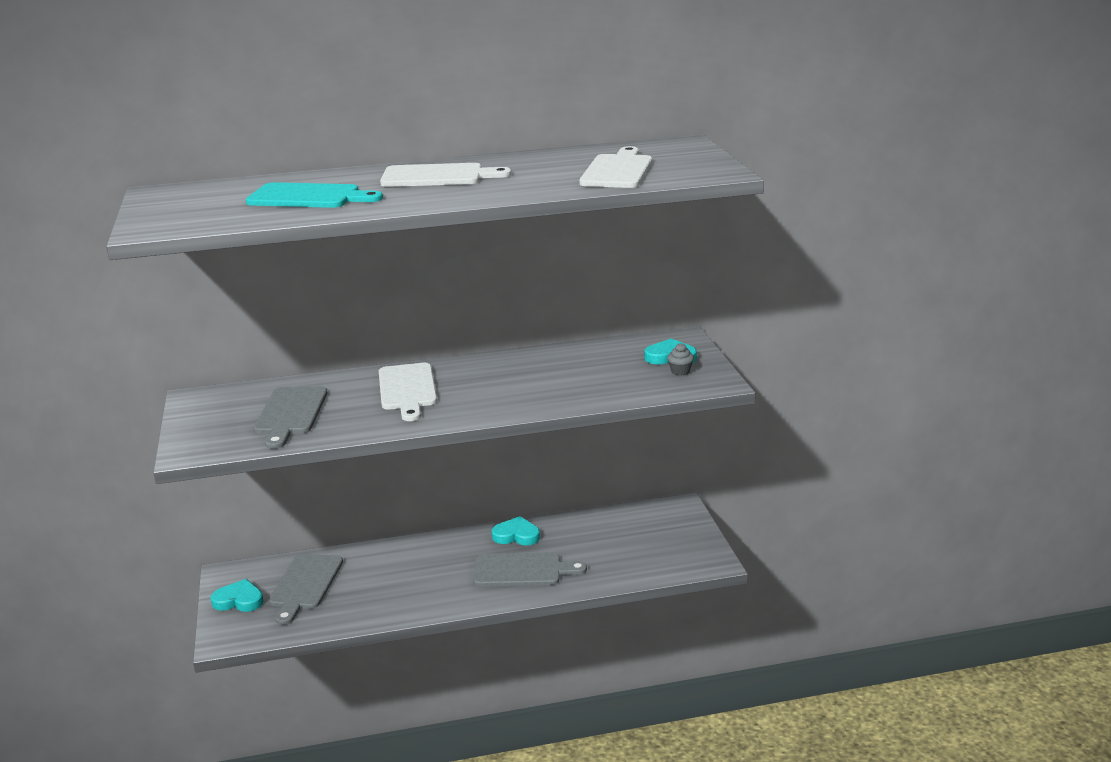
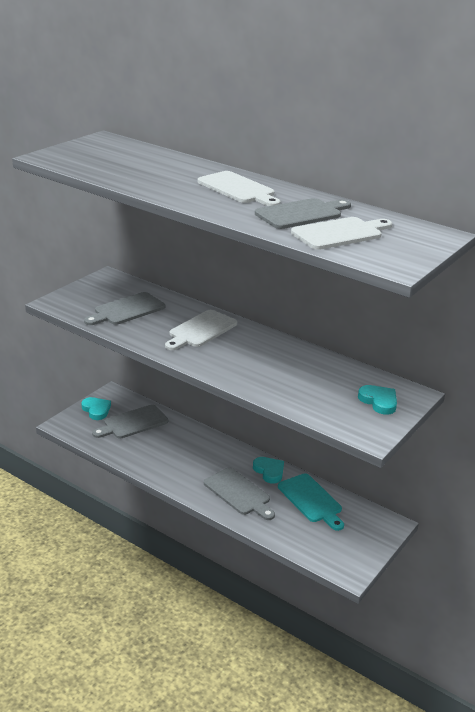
camera: 45 degrees right, 5 degrees up
turquoise cutting board [246,182,383,208] -> turquoise cutting board moved to [278,473,344,531]
grey cupcake [667,343,694,376] -> none
none -> grey cutting board [255,198,351,229]

